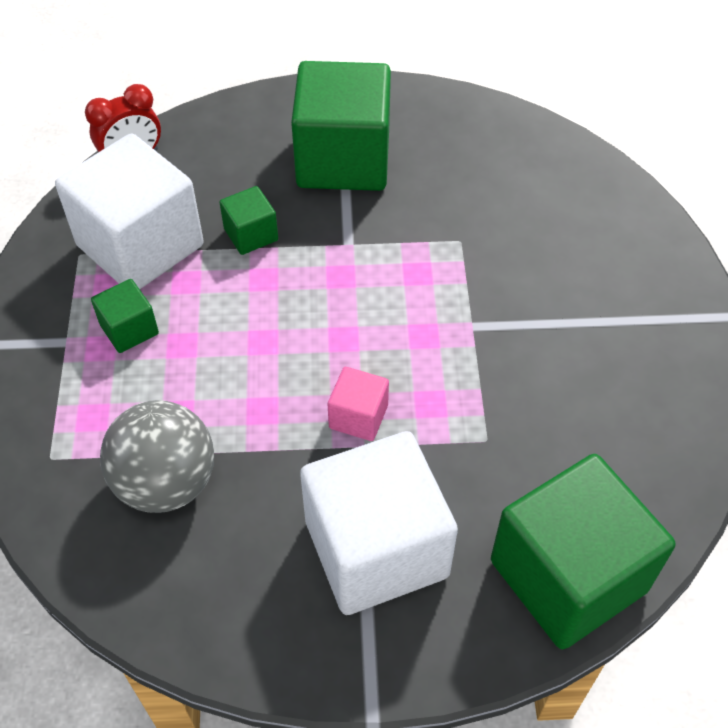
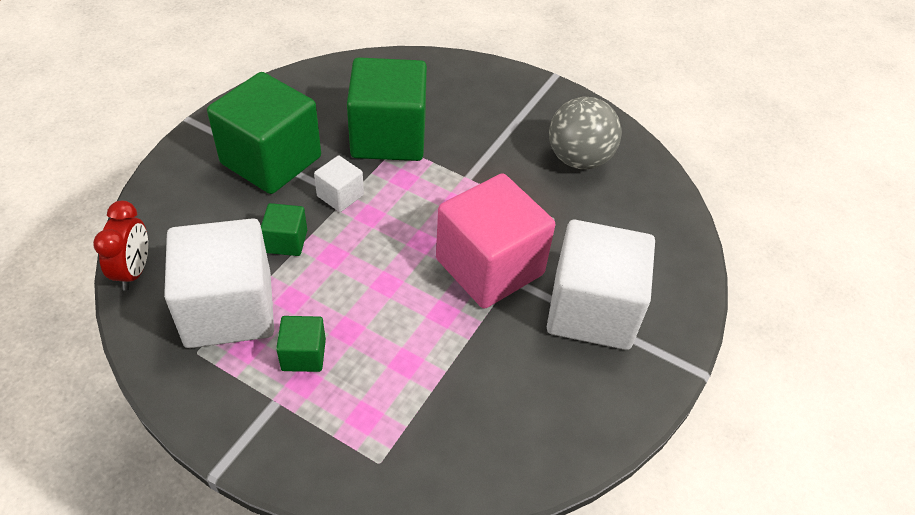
camera: 60 degrees left, 5 degrees down
grey ball [100,400,214,513] -> grey ball moved to [549,97,622,169]
pink cube [328,367,389,441] -> pink cube [436,173,555,309], size x2.20
green cube [491,454,676,649] -> green cube moved to [347,57,427,161]
none -> white cube [314,155,364,212]

